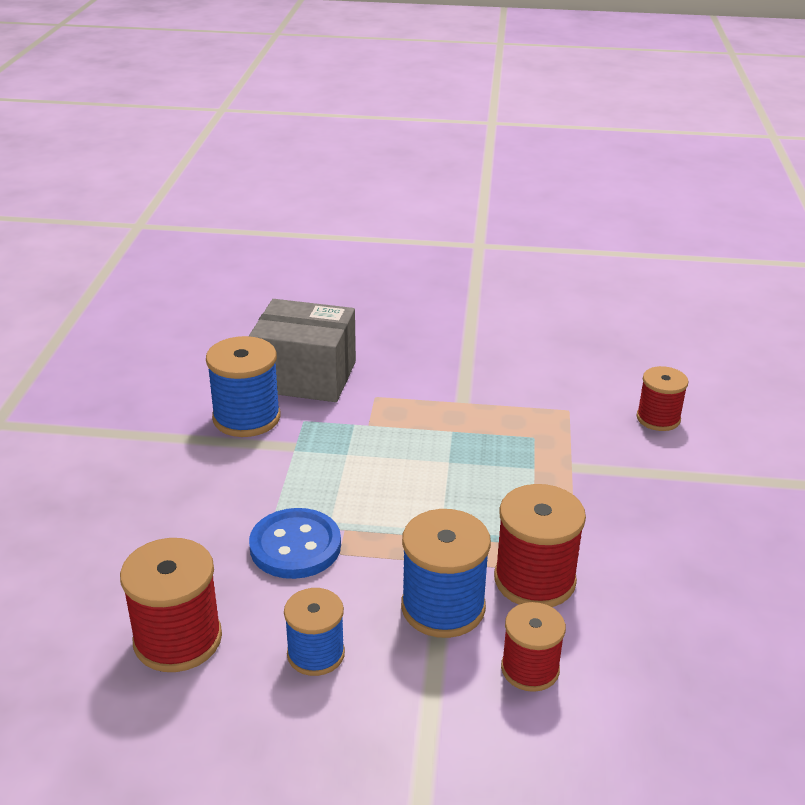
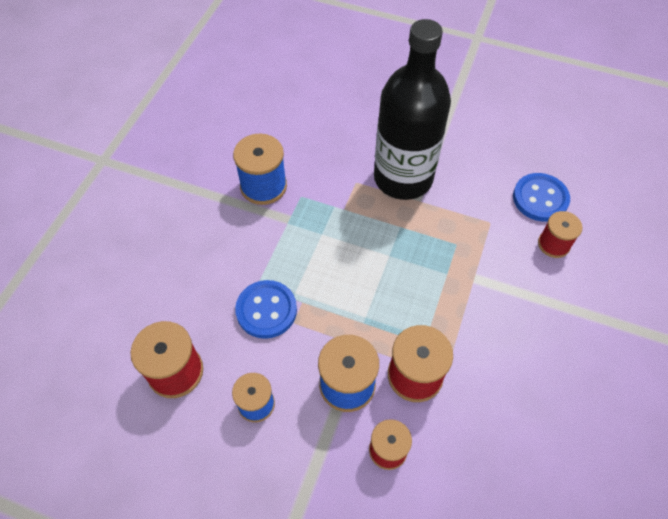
camera: 15 degrees right, 25 degrees up
grey box [249,299,356,402] -> none
none -> black bottle [374,19,451,200]
none -> blue button [513,173,570,222]

